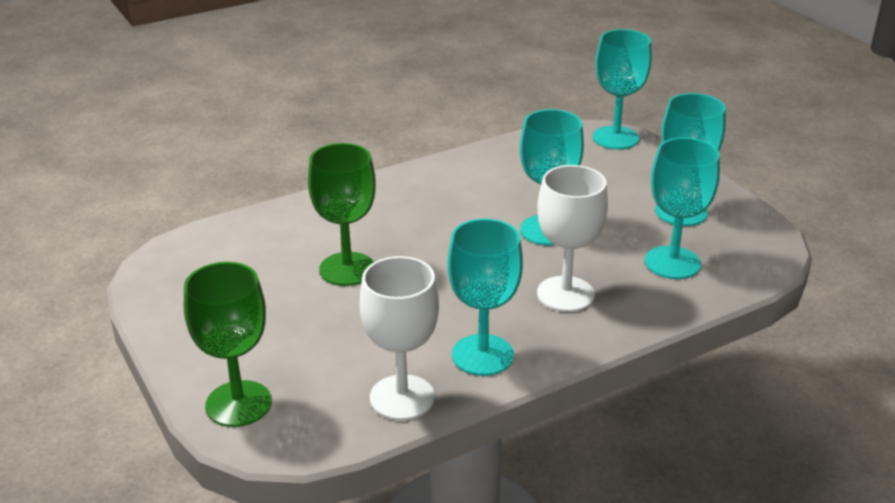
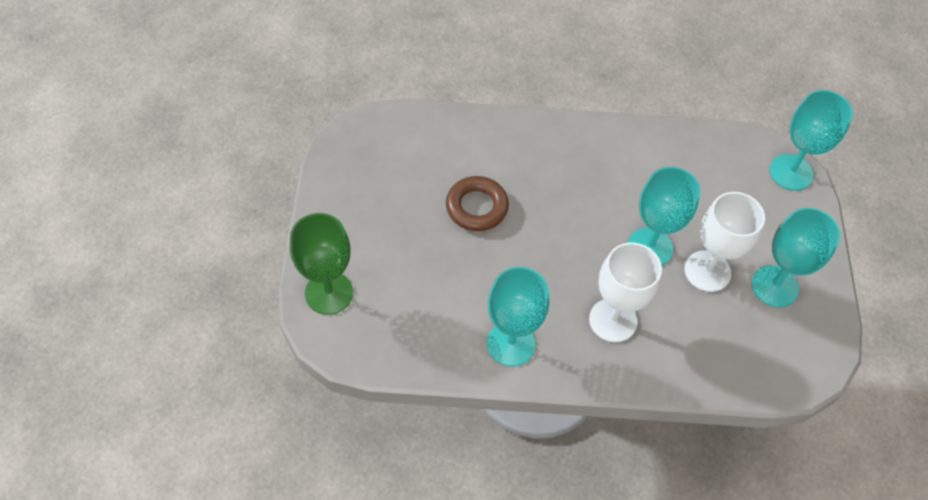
camera: 30 degrees right, 25 degrees up
green goblet [308,143,376,286] -> brown ring [446,176,509,231]
white goblet [360,256,439,420] -> white goblet moved to [684,192,765,292]
turquoise goblet [645,137,720,279] -> none

